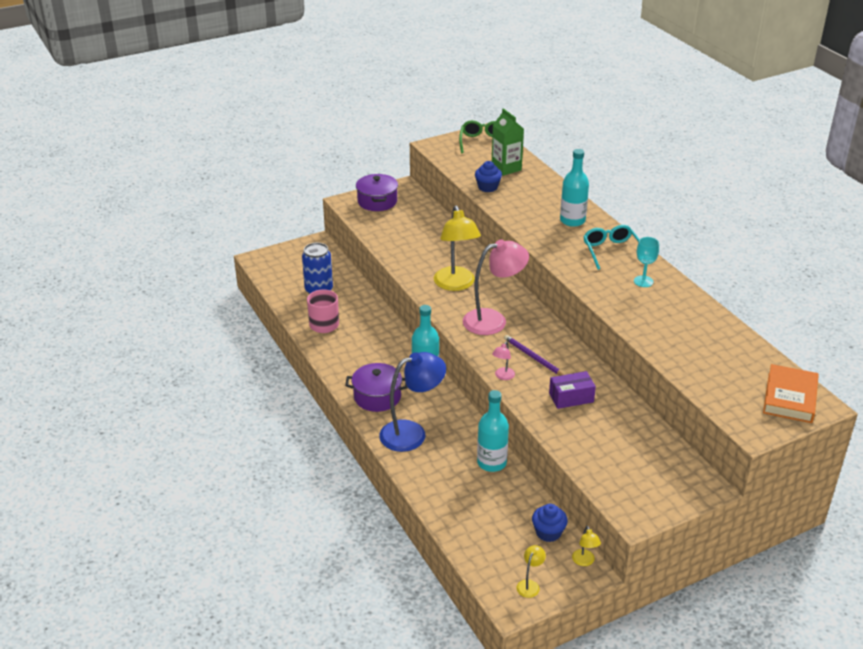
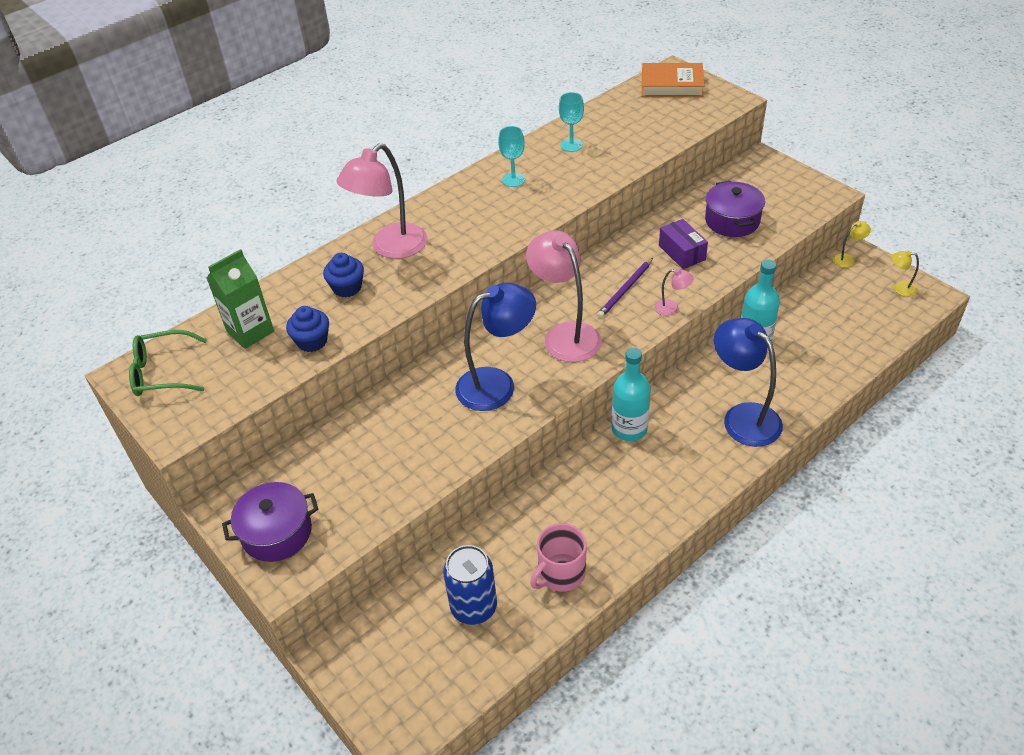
camera: 100 degrees left, 10 degrees up
purple pot [345,363,408,412] -> purple pot moved to [705,181,765,237]
yellow lamp [434,206,481,291] -> blue lamp [455,283,536,411]
blue cupcake [532,504,568,542] -> blue cupcake moved to [323,253,364,297]
turquoise bottle [560,149,589,227] -> pink lamp [337,143,427,259]
turquoise glasses [583,225,640,270] -> none
none -> turquoise goblet [559,92,584,152]

